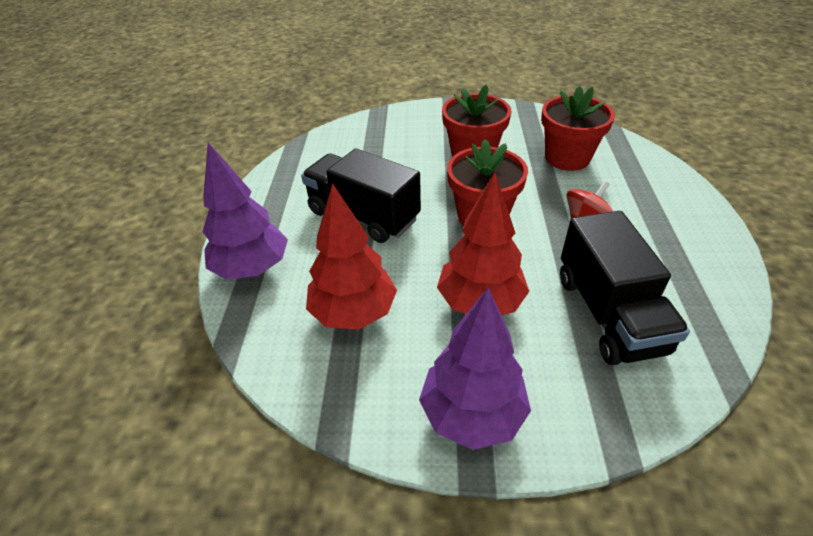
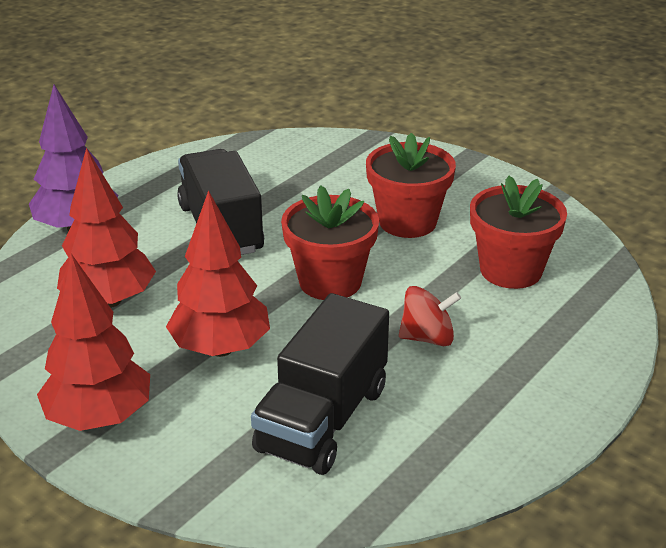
camera: 35 degrees right, 10 degrees down
purple tree [419,288,531,450] -> red tree [37,254,150,431]

